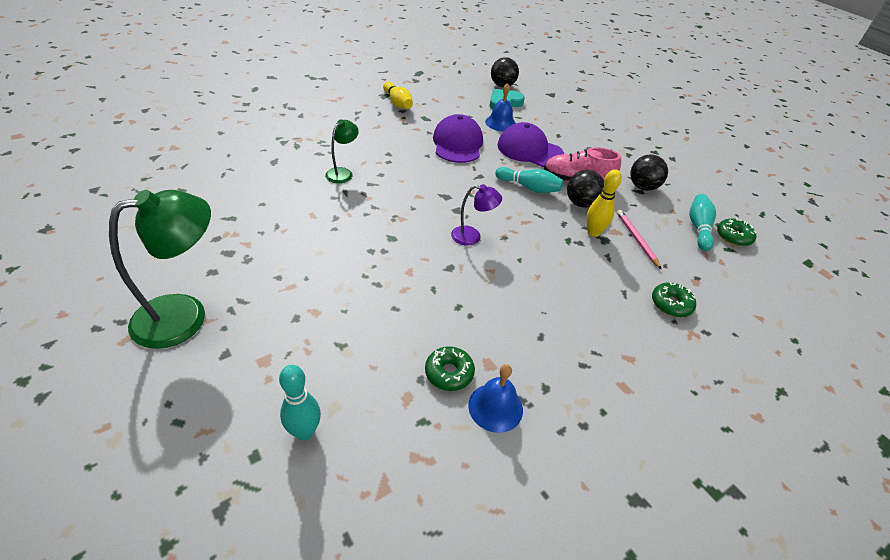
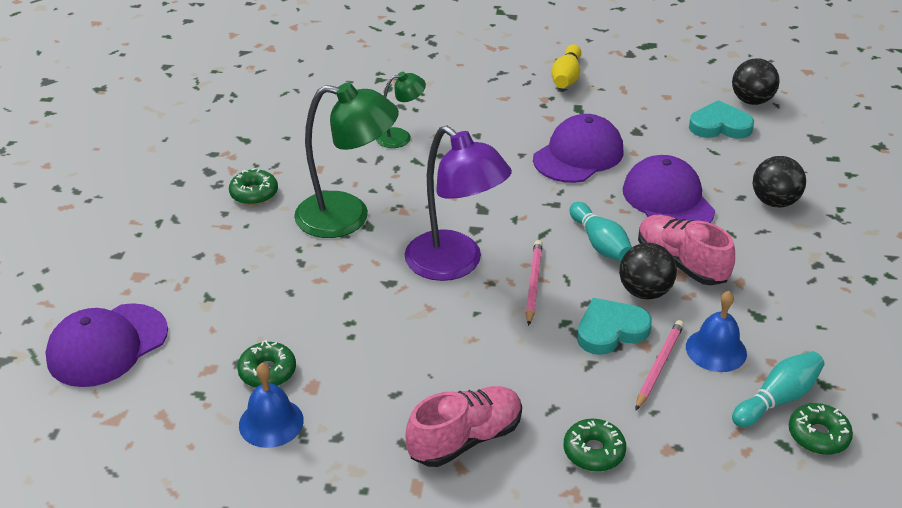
camera: 45 degrees right, 5 degrees down
green lamp [109,190,211,349] -> green lamp moved to [294,82,399,238]
turquoise bowling pin [279,365,321,440] -> purple cap [45,303,168,387]
purple lamp [451,184,502,246] -> purple lamp [405,126,512,281], size x1.92
blue bell [485,83,516,131] -> blue bell moved to [686,291,747,372]
yellow bowling pin [587,169,622,237] -> turquoise heart [577,298,652,355]
black ball [630,155,668,191] -> black ball moved to [753,156,806,208]
none -> green donut [229,168,278,205]
none -> pink shoe [406,386,522,467]
none -> pink pencil [526,240,543,326]

